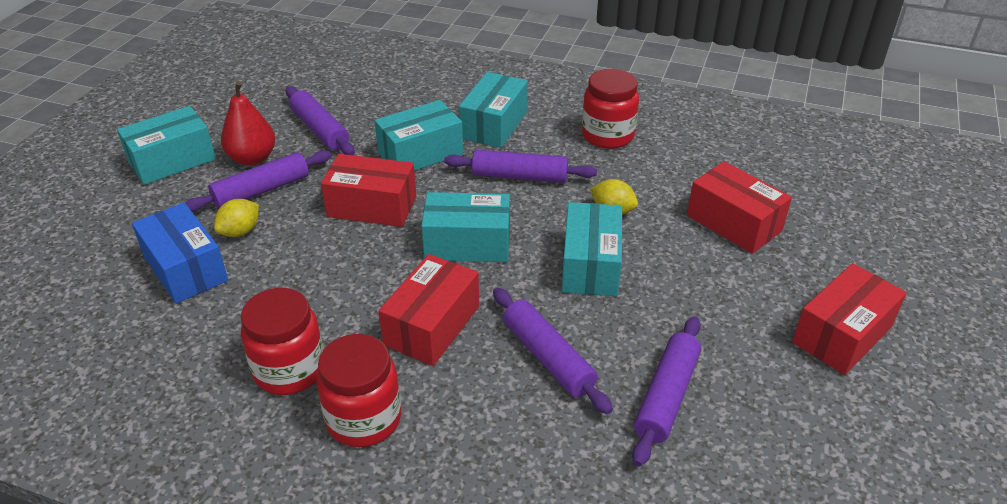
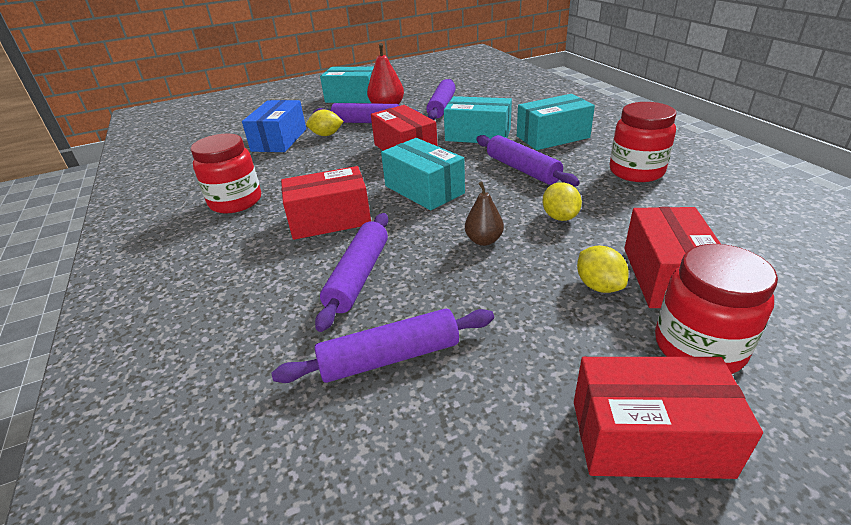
camera: 50 degrees right, 5 degrees down
red jar [317,334,401,447] -> red jar moved to [655,244,778,374]
turquoise box [562,202,622,296] -> brown pear [465,181,504,246]
none -> yellow lemon [577,245,629,293]

